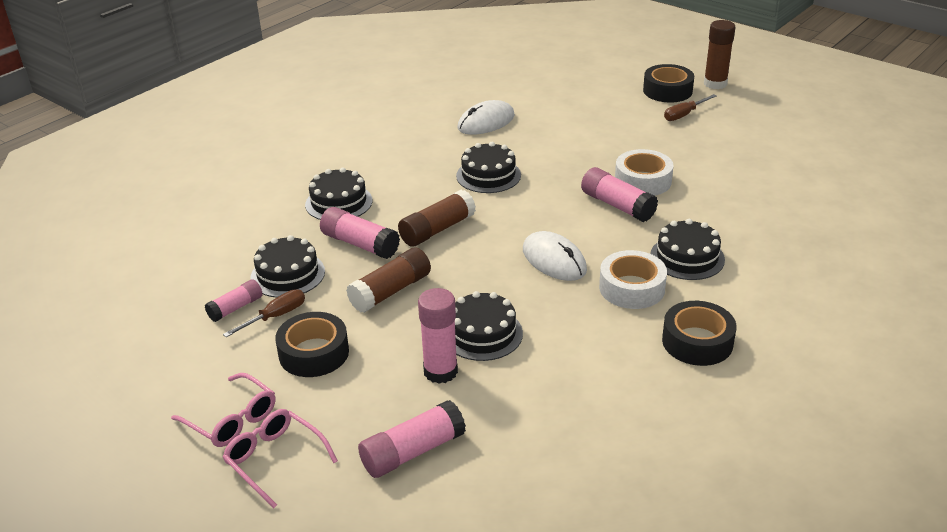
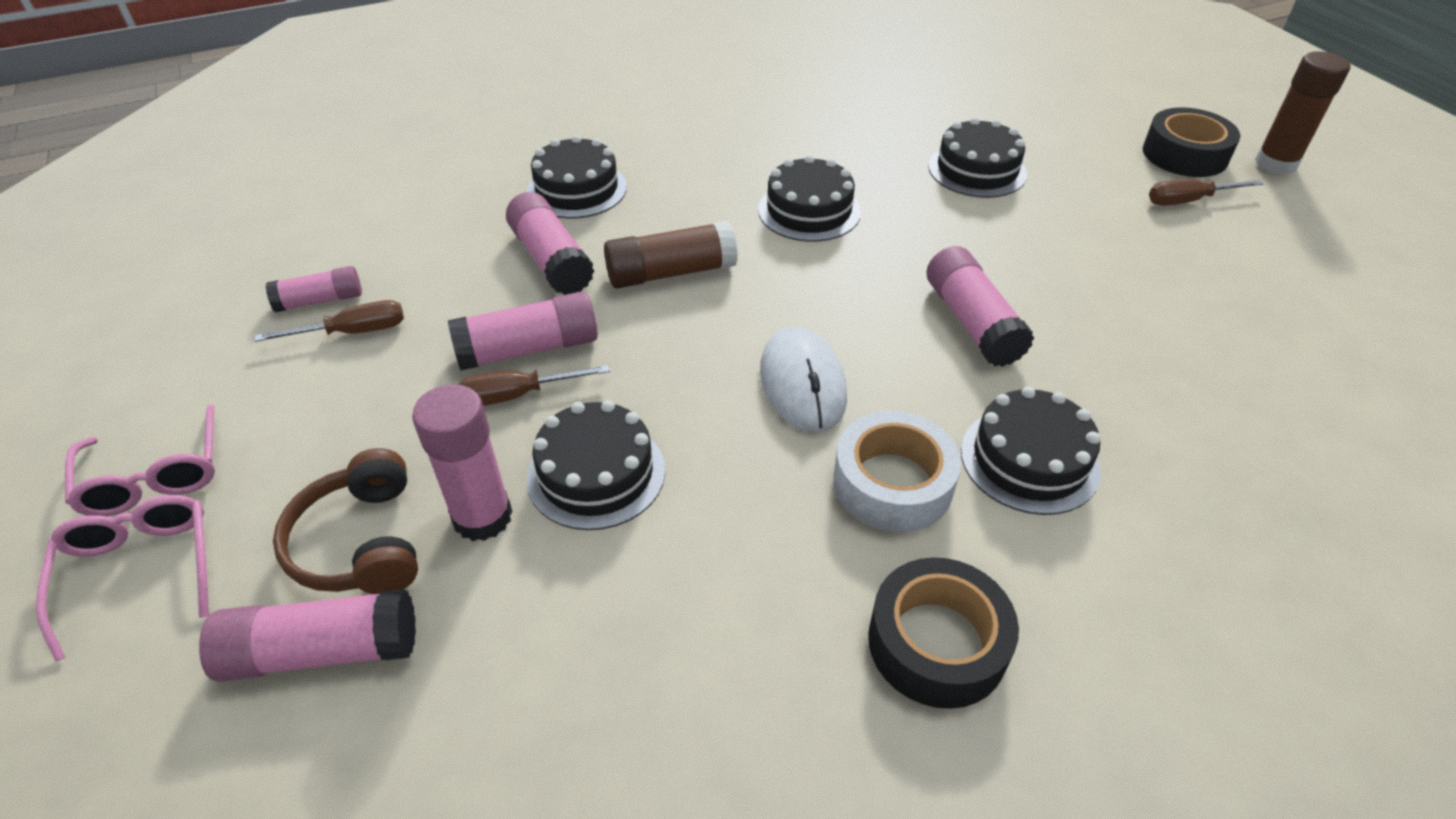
camera: 25 degrees right, 10 degrees up
black cake [251,235,325,298] -> black cake moved to [928,117,1027,198]
black tape [275,312,349,377] -> none
brown glue stick [346,247,431,313] -> pink glue stick [448,291,598,371]
white mouse [457,100,515,135] -> none
white tape [615,149,674,196] -> none
none -> brown headphones [273,448,418,594]
none -> brown screwdriver [458,365,610,406]

